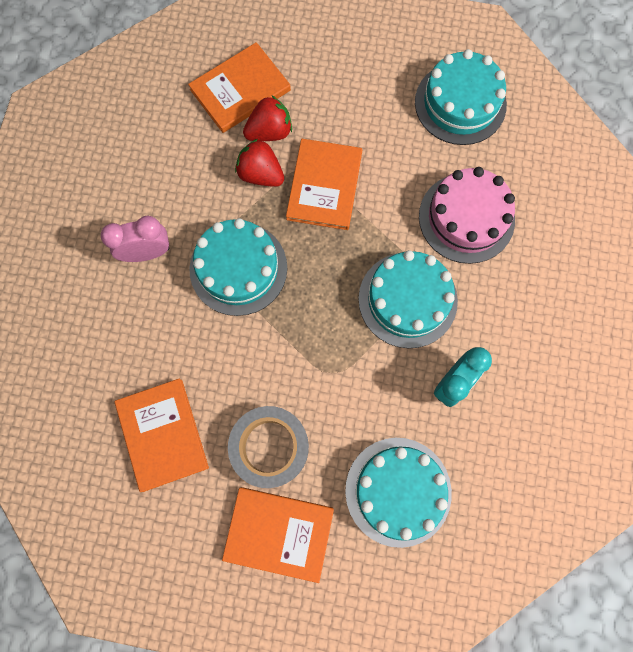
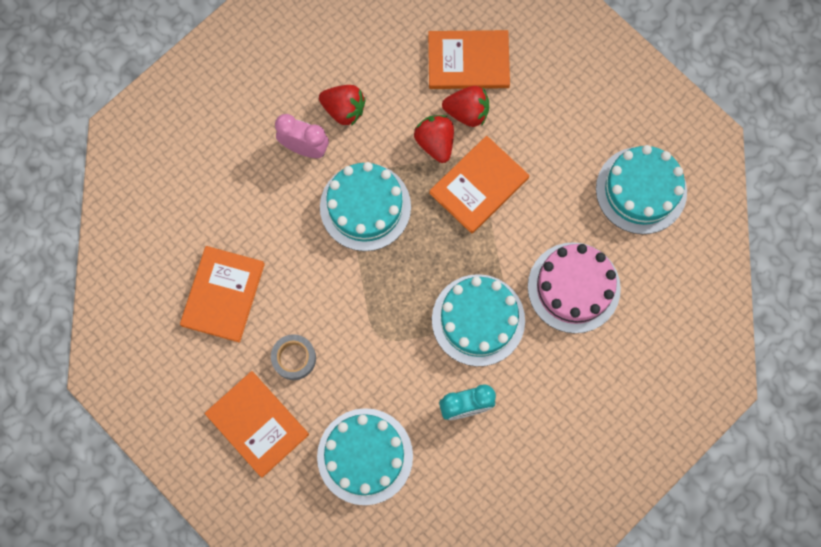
camera: 35 degrees right, 0 degrees up
grey tape [228,406,309,488] -> grey tape [271,334,316,380], size x0.63
none -> red strawberry [319,85,366,126]

